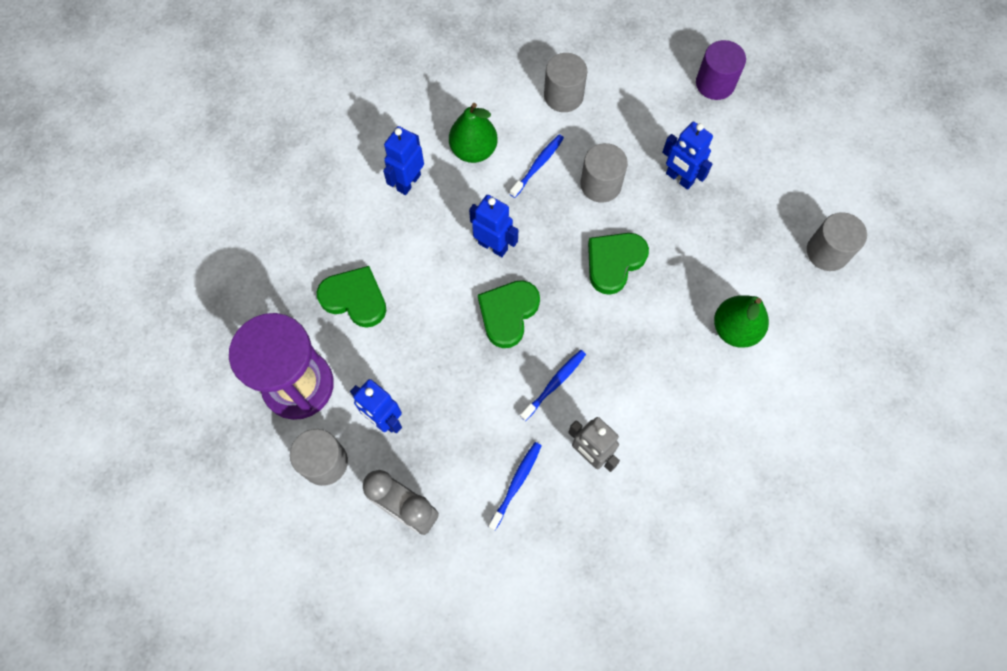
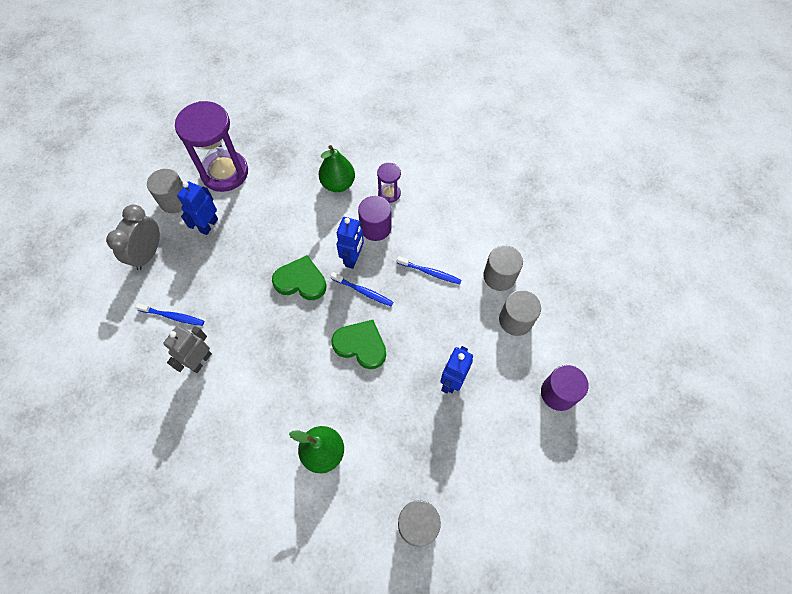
camera: 75 degrees right, 5 degrees down
green heart [317,266,386,328] -> none
blue robot [383,126,424,195] -> purple hourglass [377,163,401,203]
green pear [449,103,498,163] -> green pear moved to [319,145,355,192]
blue toothbrush [520,350,586,421] -> blue toothbrush moved to [330,272,393,306]
grey cylinder [581,143,628,203] -> grey cylinder moved to [499,290,541,336]
none -> purple cylinder [358,196,392,241]

